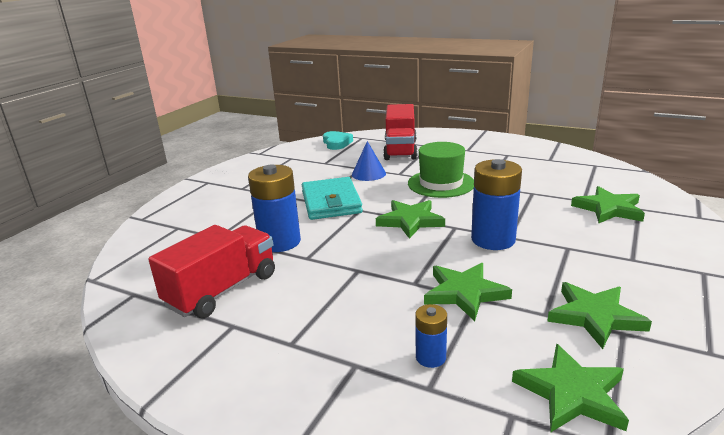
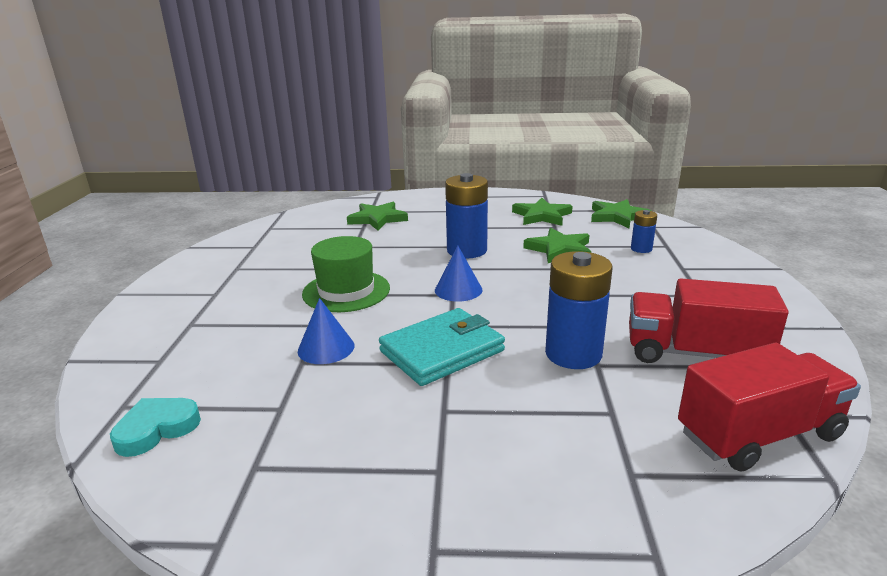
camera: 115 degrees left, 0 degrees up
green star [376,200,445,239] -> blue cone [435,246,482,302]
red truck [383,104,418,160] -> red truck moved to [678,343,861,472]

